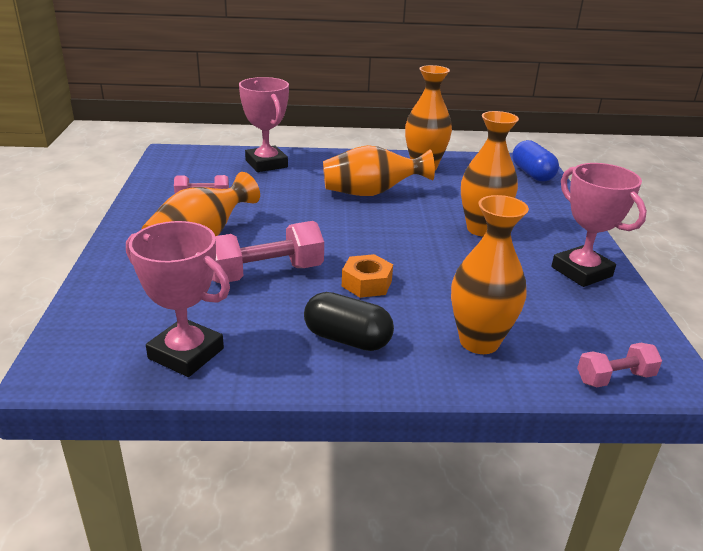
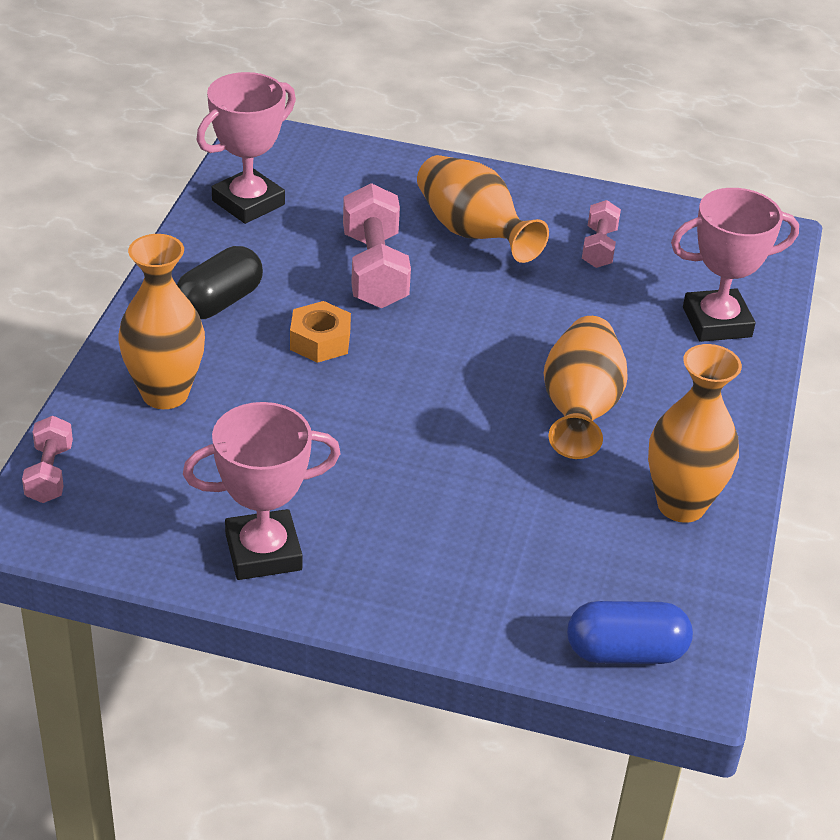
camera: 105 degrees right, 10 degrees up
orange vase [461,111,519,237] -> none

